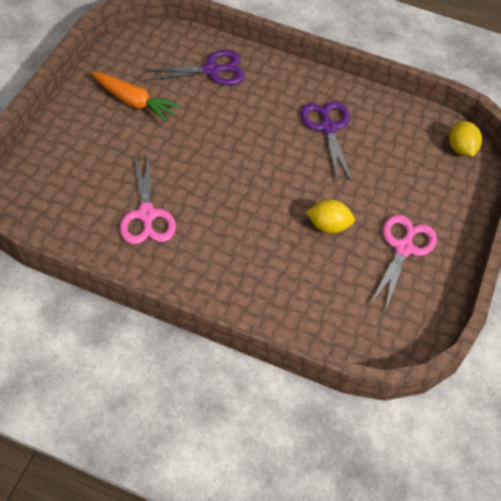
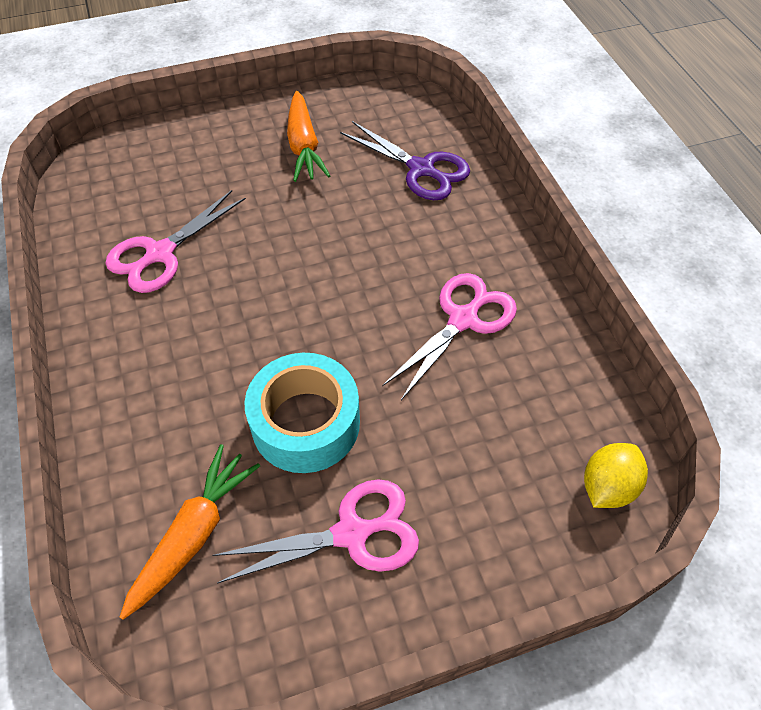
camera: 55 degrees right, 0 degrees up
purple scissors [301,101,352,182] -> pink scissors [382,273,517,400]
yellow lemon [306,199,355,234] -> turquoise tape [245,353,360,473]
none -> orange carrot [120,444,260,620]

